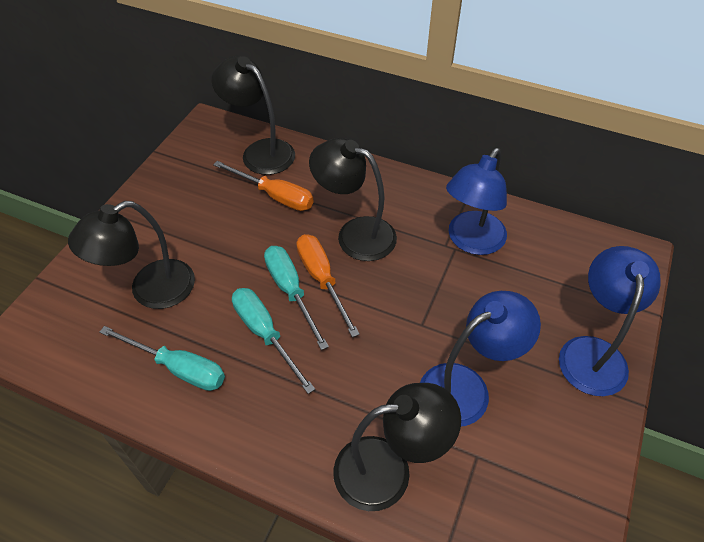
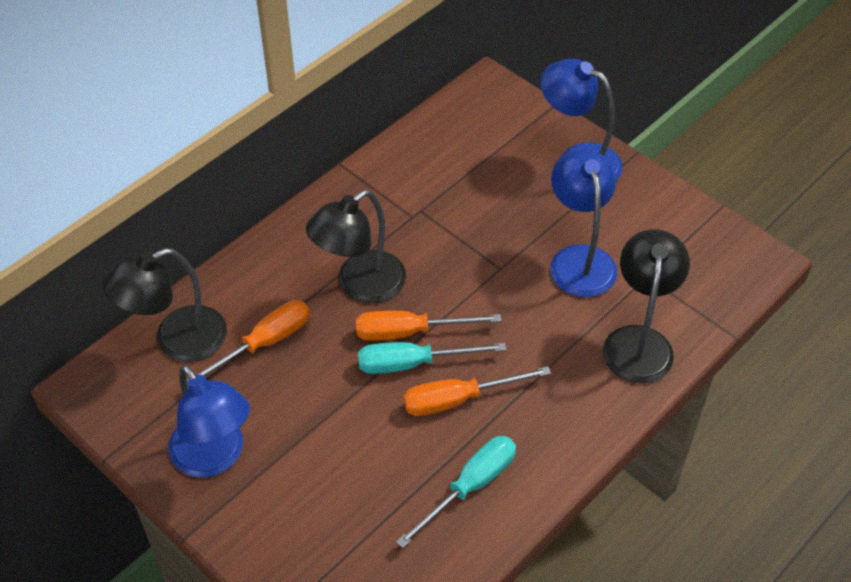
camera: 70 degrees left, 0 degrees up
black lamp [68,201,195,309] -> none
turquoise screwdriver [232,288,315,394] -> orange screwdriver [403,366,551,416]
blue lamp [446,148,507,255] -> blue lamp moved to [168,365,250,477]

